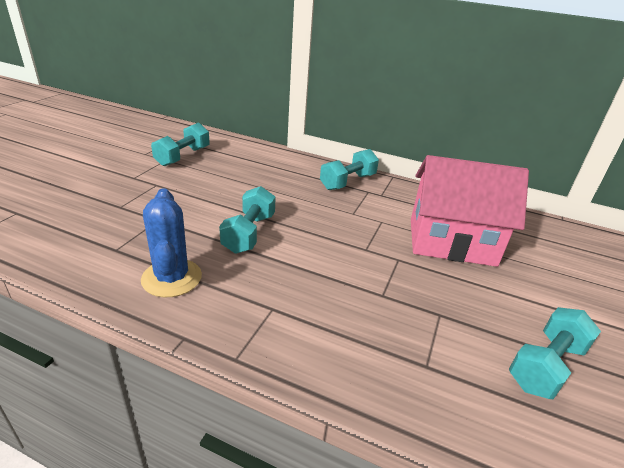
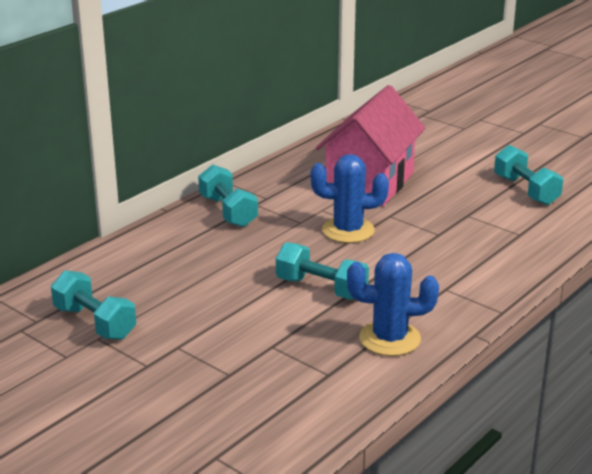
camera: 70 degrees left, 5 degrees down
none -> blue cactus [311,154,389,243]

